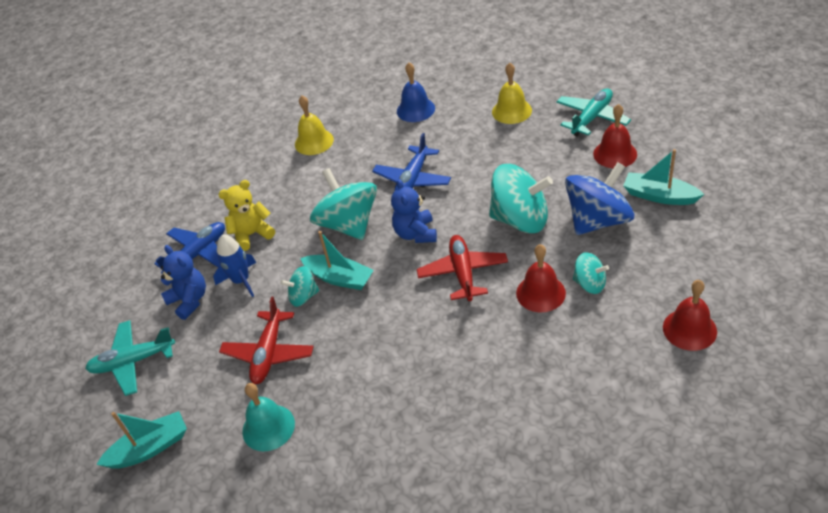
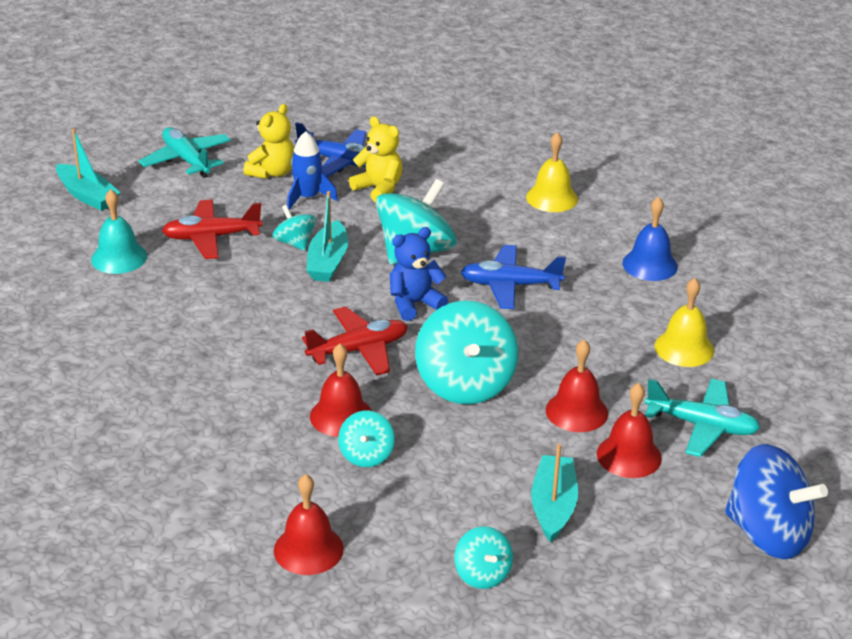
camera: 65 degrees right, 10 degrees down
blue teddy bear [161,245,206,320] -> yellow teddy bear [243,104,294,179]
blue spinning top [565,162,634,235] -> blue spinning top moved to [725,444,828,559]
none -> turquoise spinning top [454,526,513,589]
none -> red bell [546,340,608,432]

